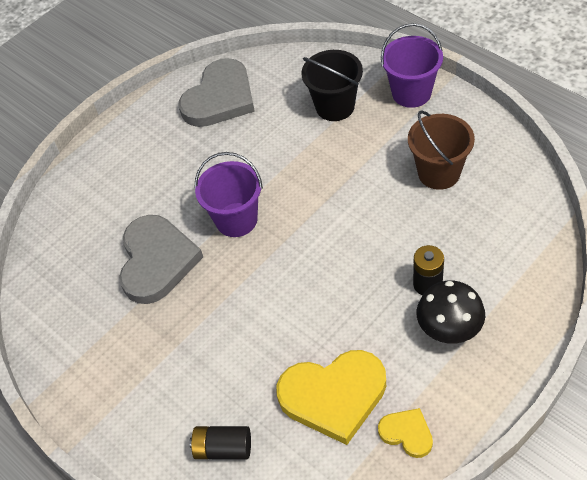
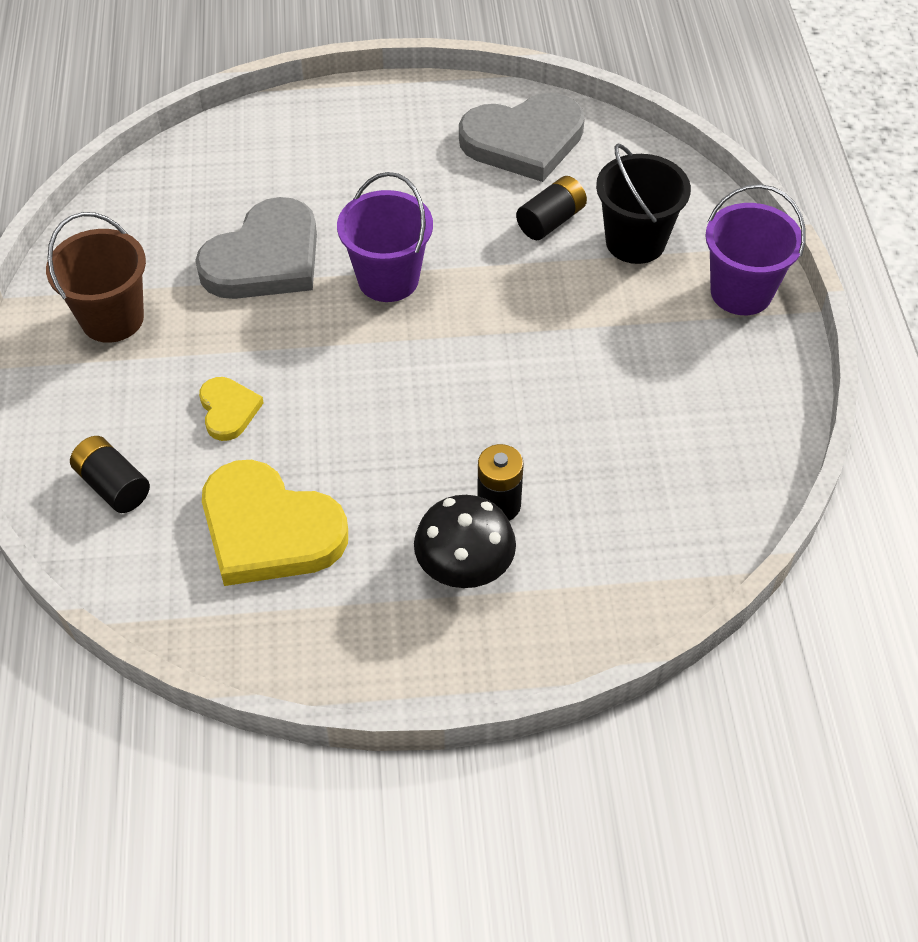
camera: 35 degrees right, 0 degrees up
yellow heart [378,408,433,458] -> yellow heart moved to [199,377,263,441]
brown bucket [408,111,475,190] -> brown bucket moved to [46,212,146,343]
none -> black battery [516,176,587,240]

